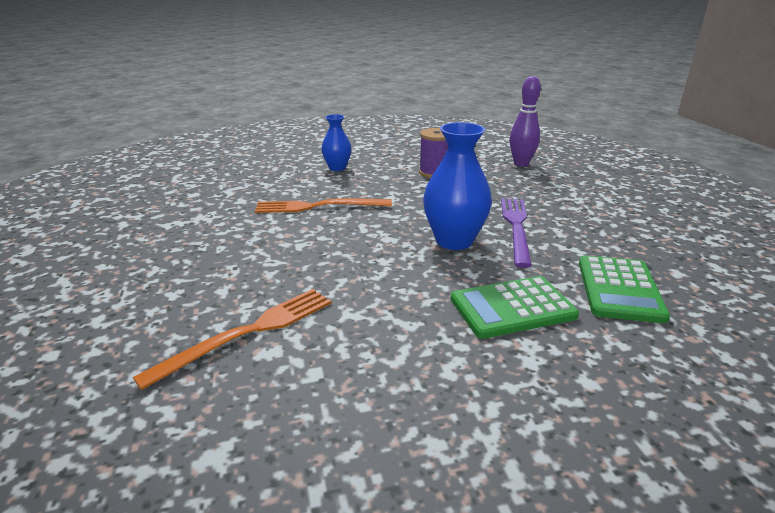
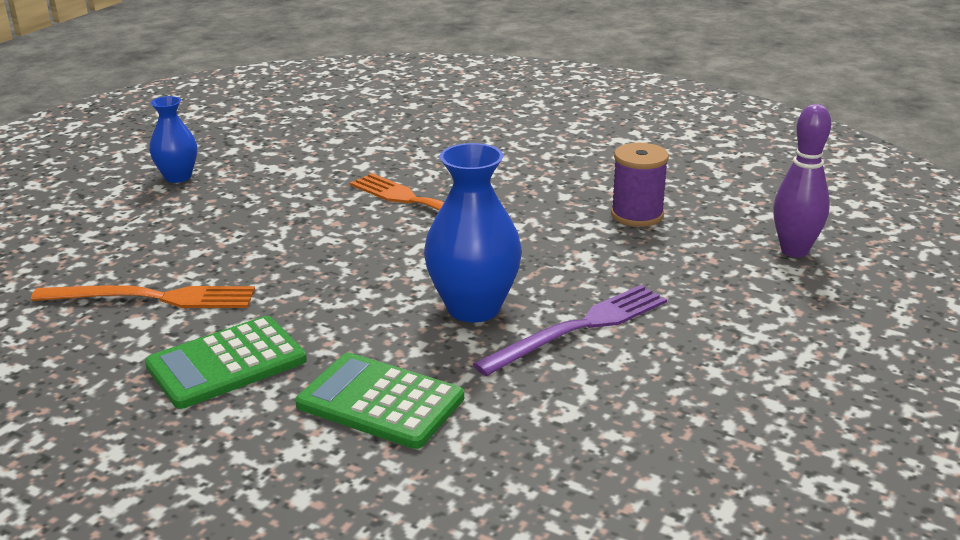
camera: 45 degrees right, 0 degrees up
blue vase [321,114,351,171] -> blue vase moved to [149,96,197,183]
green calculator [579,255,670,323] -> green calculator moved to [145,316,307,409]

